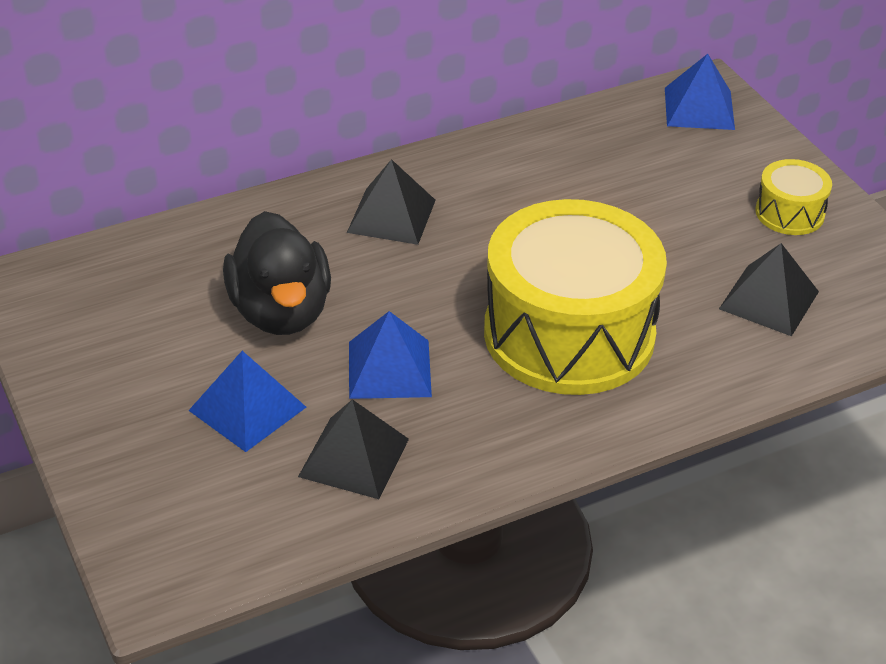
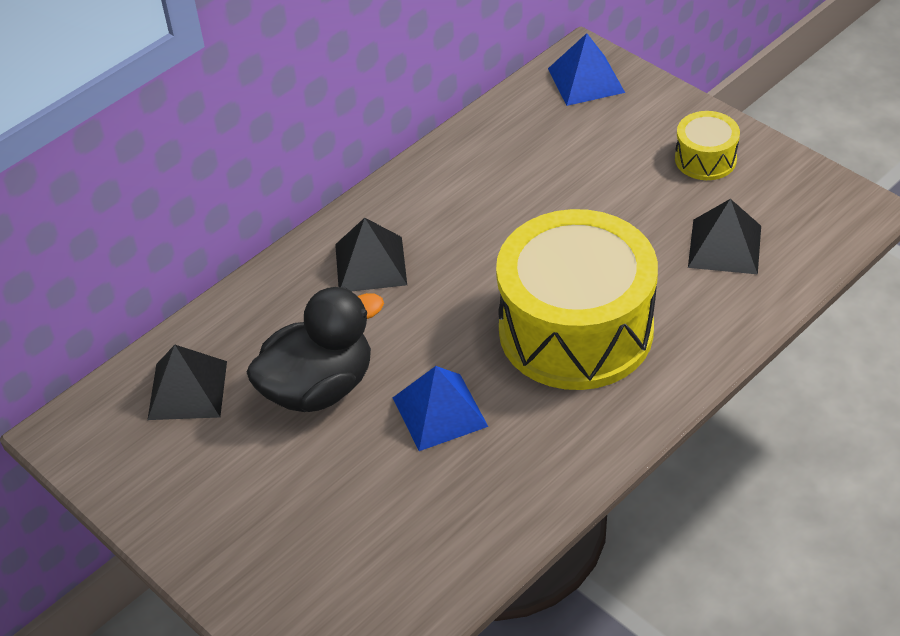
camera: 15 degrees left, 5 degrees up
blue pyramid [188,351,306,452] -> none
black duck [223,211,331,335] -> black duck turned 90 degrees counterclockwise [247,287,384,412]
black pyramid [298,399,409,499] -> black pyramid moved to [147,345,227,420]

